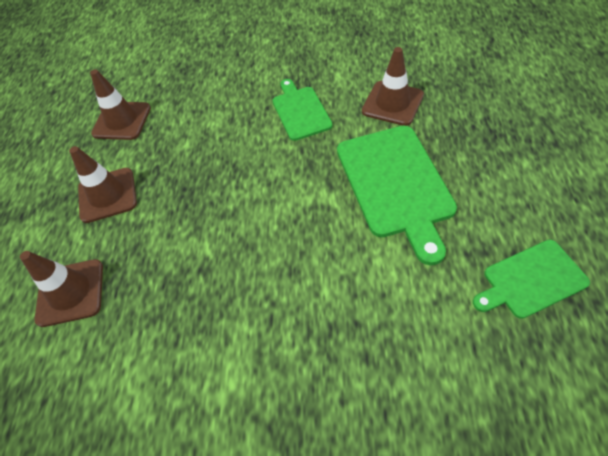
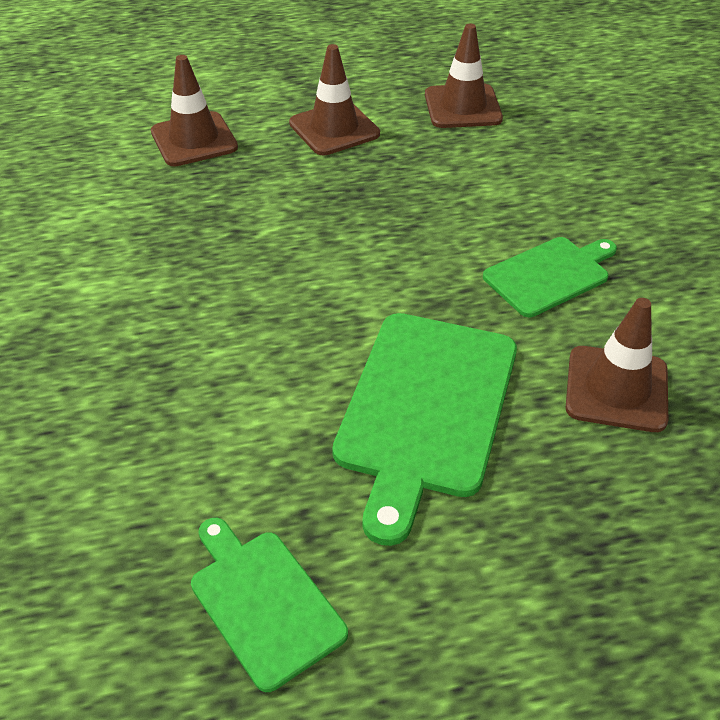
camera: 70 degrees right, 10 degrees down
green cutting board [337,126,457,265] -> green cutting board turned 45 degrees counterclockwise [332,313,517,546]

